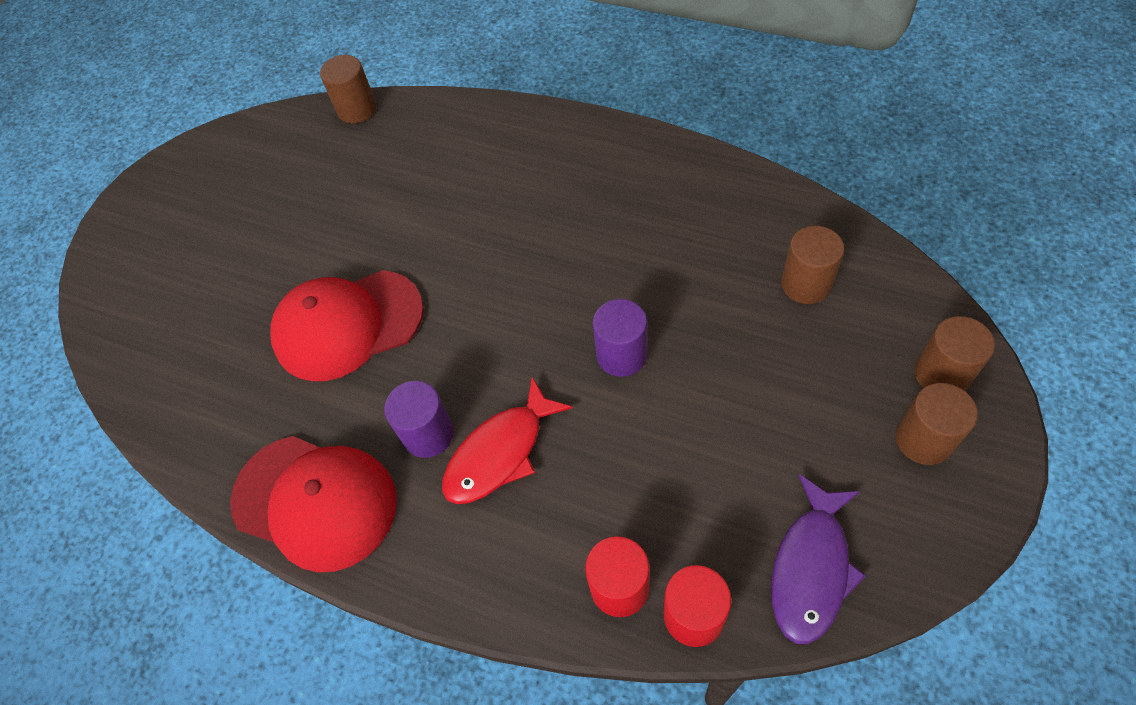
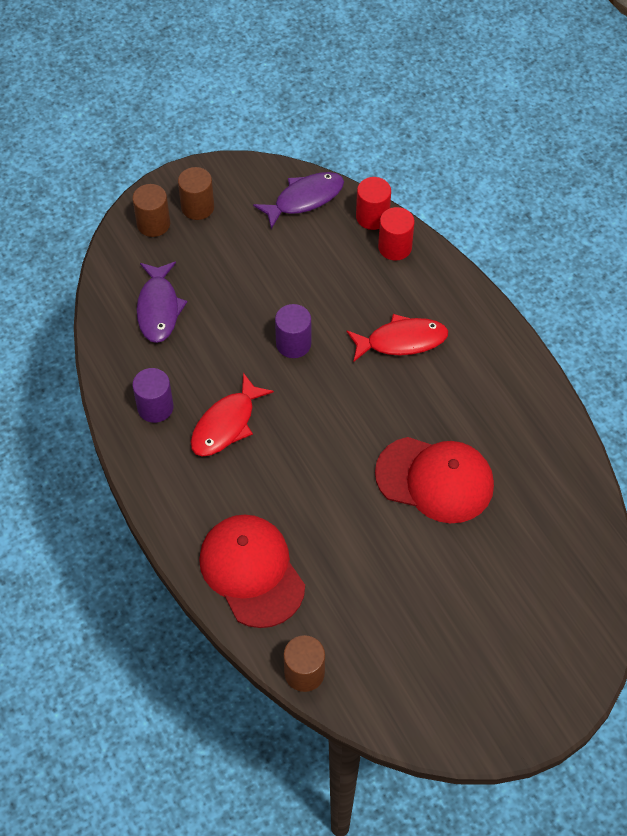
camera: 150 degrees left, 0 degrees up
red cap [230,436,397,572] -> red cap moved to [199,514,305,628]
purple cylinder [384,381,454,458] -> purple cylinder moved to [132,368,174,423]
brown cylinder [781,226,844,304] -> purple fish [137,262,187,343]
none -> red fish [191,373,274,457]

